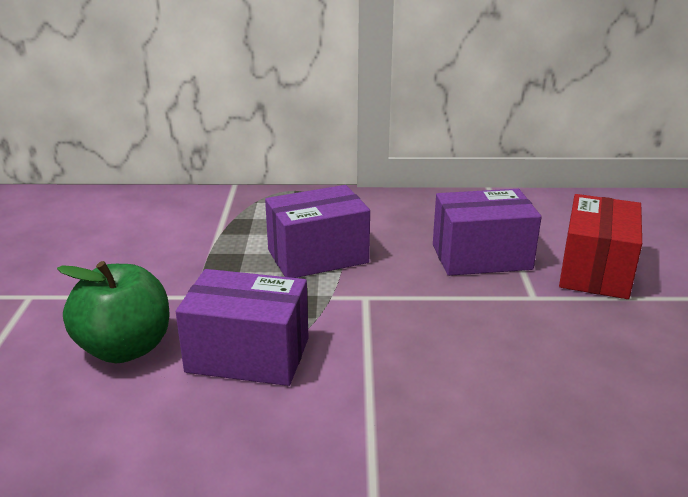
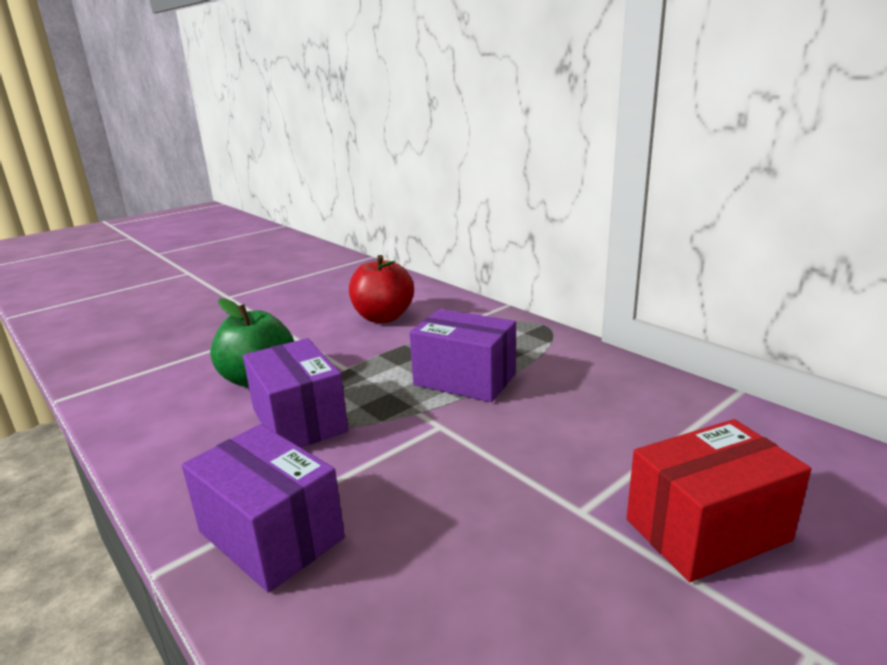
camera: 50 degrees right, 5 degrees down
purple box [433,189,541,276] -> purple box moved to [182,424,345,593]
none -> red apple [349,255,414,323]

